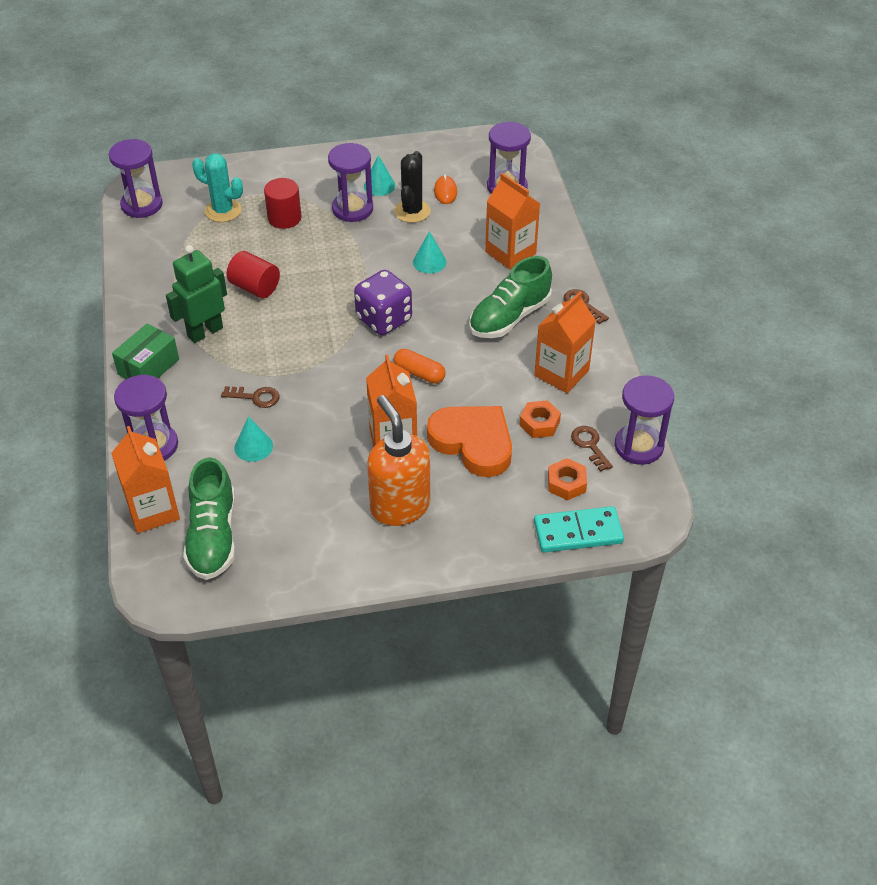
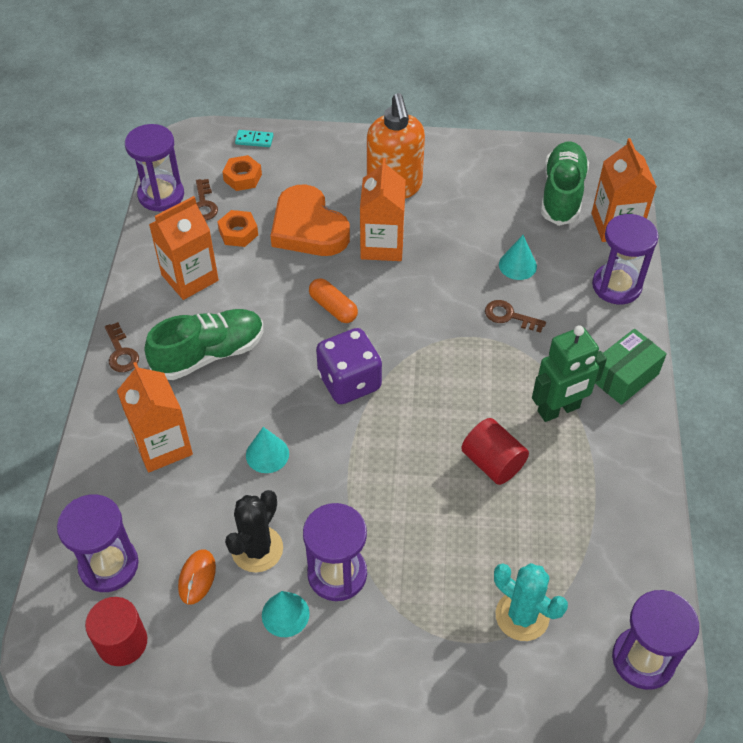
camera: 165 degrees left, 5 degrees up
red cylinder [264,178,301,229] -> red cylinder moved to [85,597,147,666]
turquoise domino [534,506,624,553] -> turquoise domino [235,130,273,147], size x0.51

